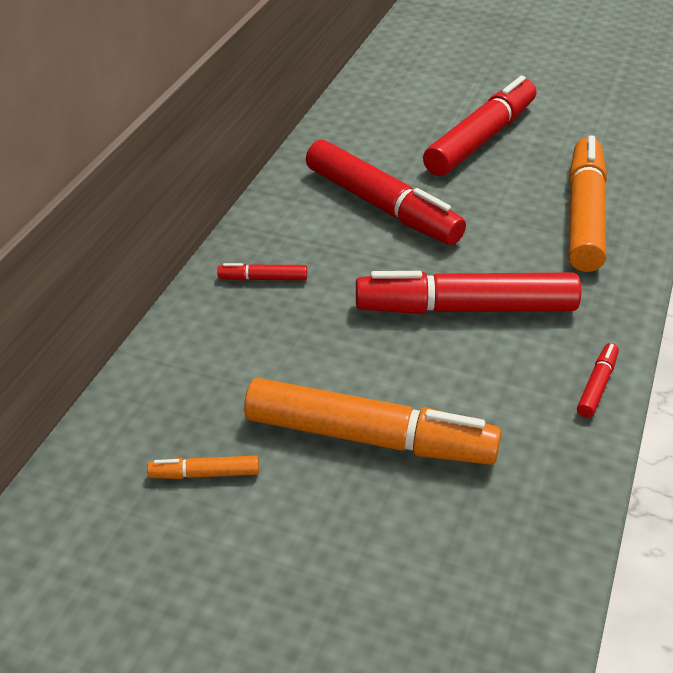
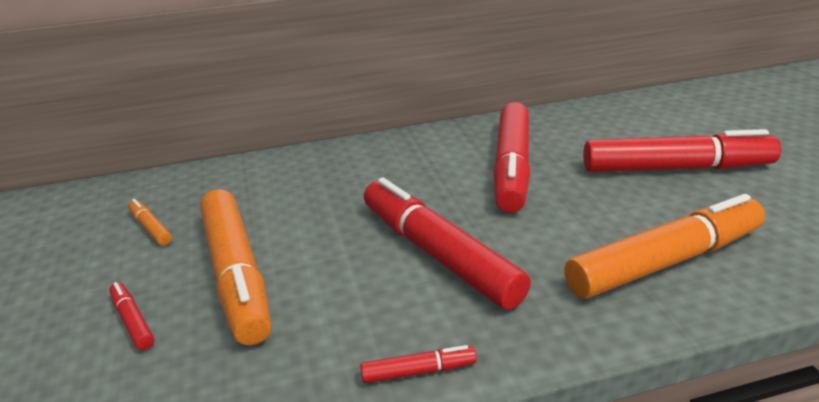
camera: 55 degrees right, 10 degrees down
red marker [217,263,307,281] -> red marker moved to [109,282,155,350]

